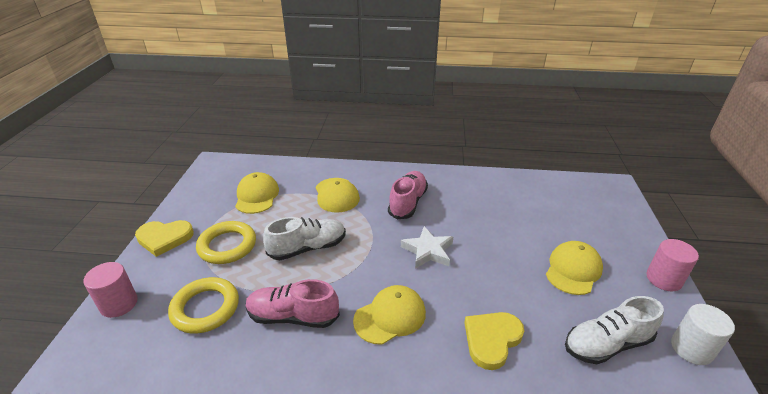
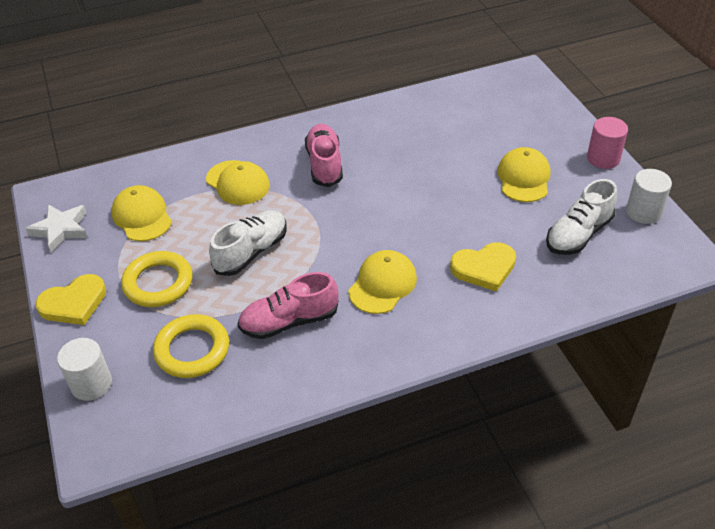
camera: 25 degrees left, 10 degrees up
pink cylinder [84,262,138,318] -> white cylinder [57,338,112,401]
white star [401,226,453,269] -> white star moved to [25,204,88,253]
yellow heart [464,312,524,370] -> yellow heart turned 120 degrees counterclockwise [450,242,516,292]

